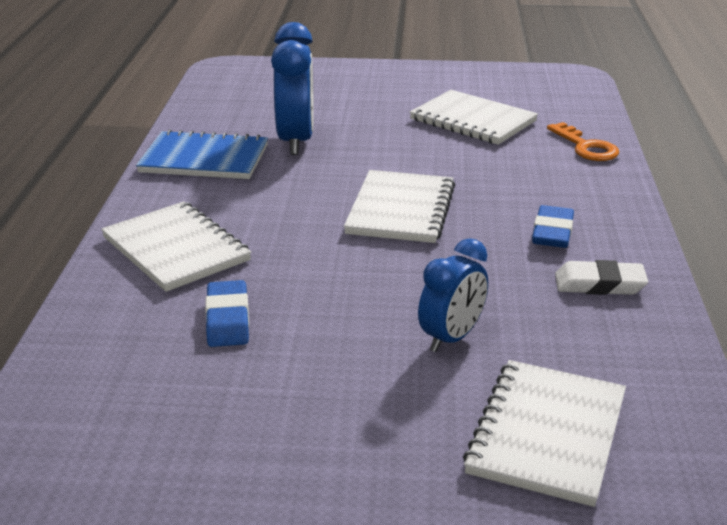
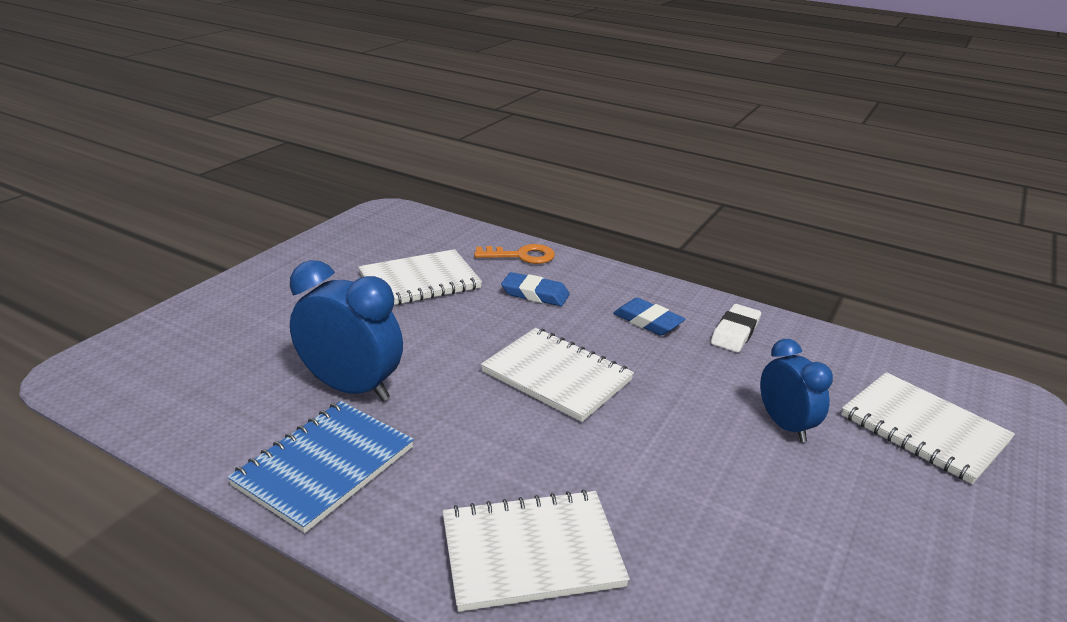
camera: 65 degrees left, 0 degrees up
blue eraser [205,280,249,347] -> blue eraser moved to [501,272,570,306]

